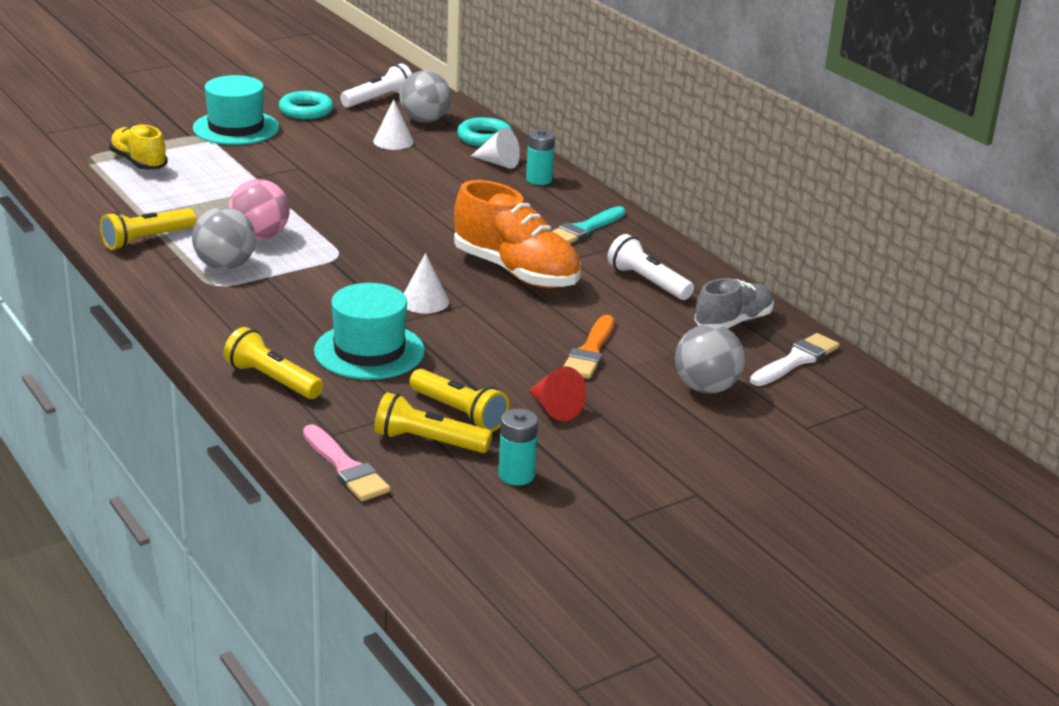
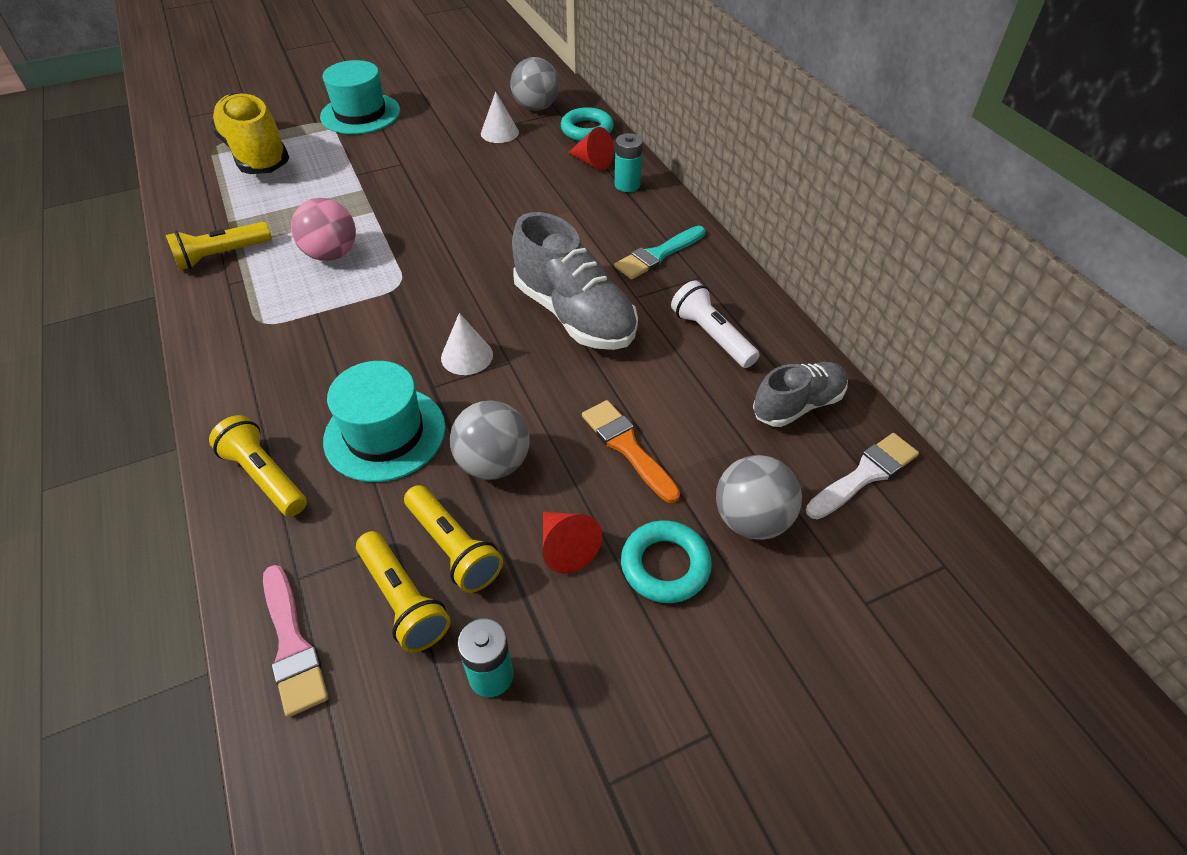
camera: 10 degrees right, 20 degrees up
yellow shoe [109,124,168,170] -> yellow shoe [211,93,289,174], size x1.63
grey ball [192,207,256,270] -> grey ball moved to [450,400,530,480]
turquoise ring [279,91,333,119] -> turquoise ring moved to [621,520,712,603]
white flashlight [340,63,412,107] -> none
yellow flashlight [374,392,492,453] -> yellow flashlight turned 150 degrees counterclockwise [356,531,451,653]
orange shoe [454,180,581,288] -> grey shoe [512,212,638,350]
white cone [471,128,520,169] -> red cone [568,127,614,170]
orange brush [563,315,614,379] -> orange brush turned 120 degrees clockwise [582,400,680,503]

